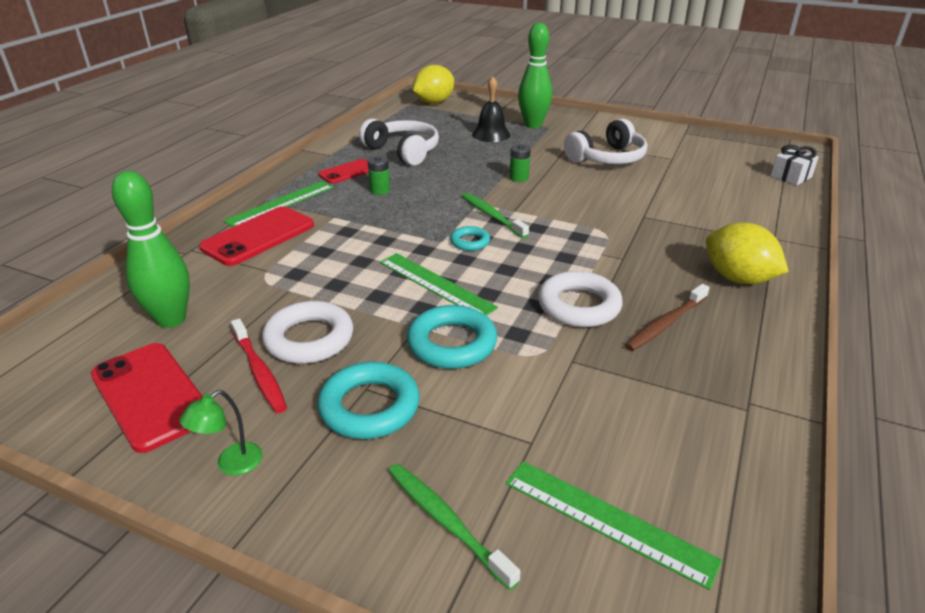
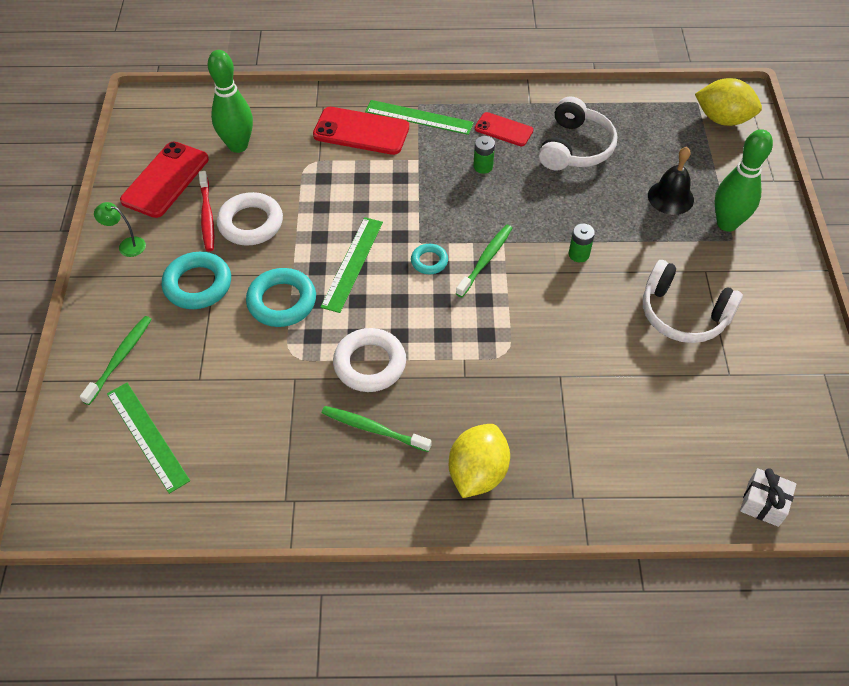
camera: 65 degrees right, 20 degrees up
red toothbrush [231,318,287,413] -> red toothbrush turned 45 degrees counterclockwise [199,171,214,251]
green ruler [506,461,722,590] -> green ruler turned 45 degrees counterclockwise [107,383,190,494]
brown toothbrush [625,284,710,351] -> green toothbrush [322,406,432,452]

